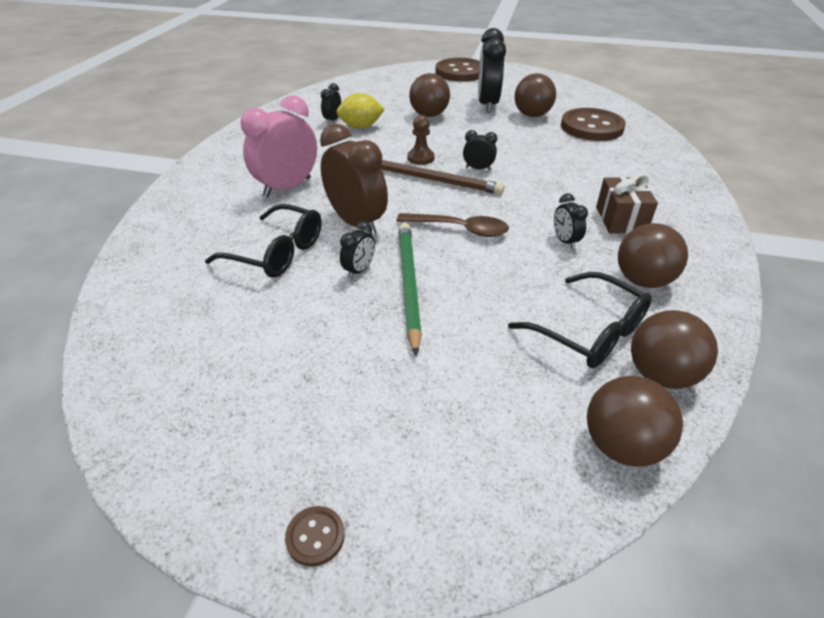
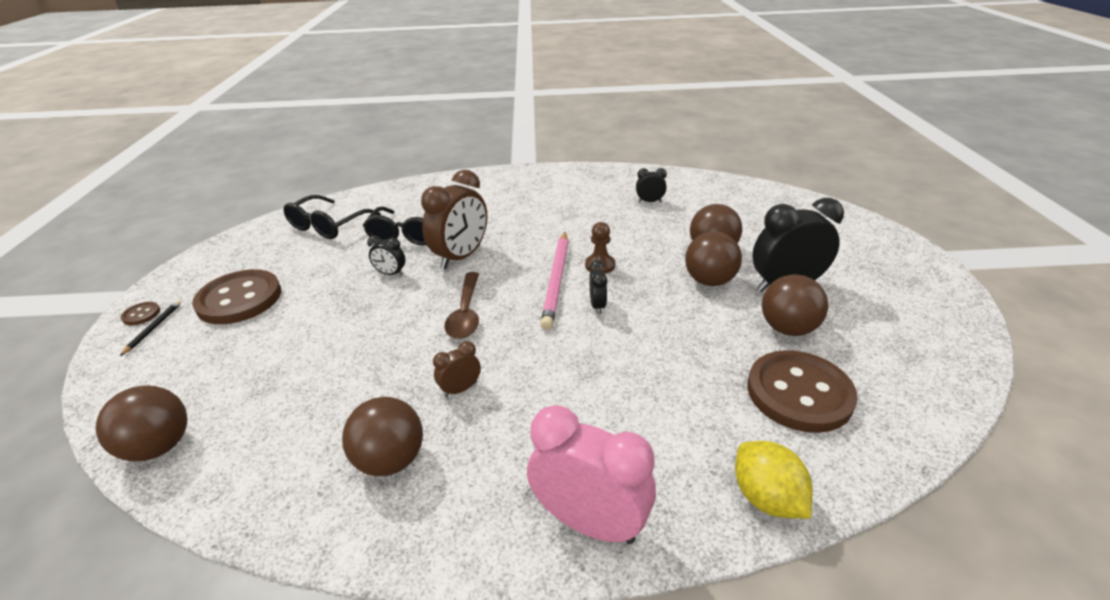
camera: 75 degrees right, 5 degrees down
pink clock [241,95,317,197] -> pink clock moved to [527,405,656,544]
yellow lemon [336,93,385,128] -> yellow lemon moved to [735,441,813,519]
brown pencil [380,160,504,195] -> pink pencil [540,232,568,330]
green pencil [399,223,422,356] -> none
brown button [436,58,480,82] -> brown button moved to [192,269,281,324]
black glasses [508,272,652,368] -> black glasses moved to [283,195,381,239]
black clock [554,194,588,249] -> brown clock [433,341,481,397]
brown gift [596,173,658,234] -> none
brown ball [631,310,718,389] -> brown ball moved to [685,231,742,286]
none -> black pencil [120,301,181,356]

